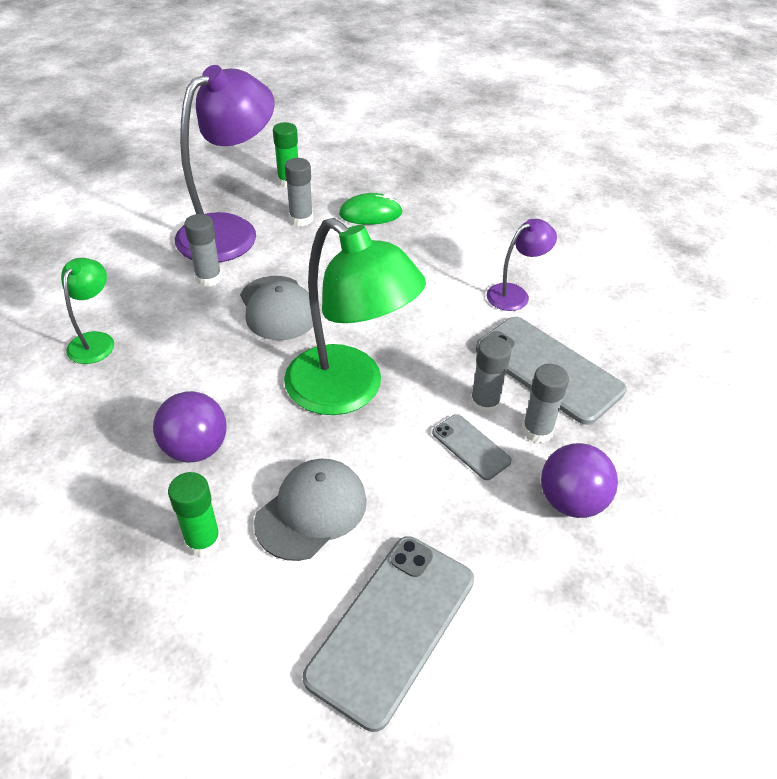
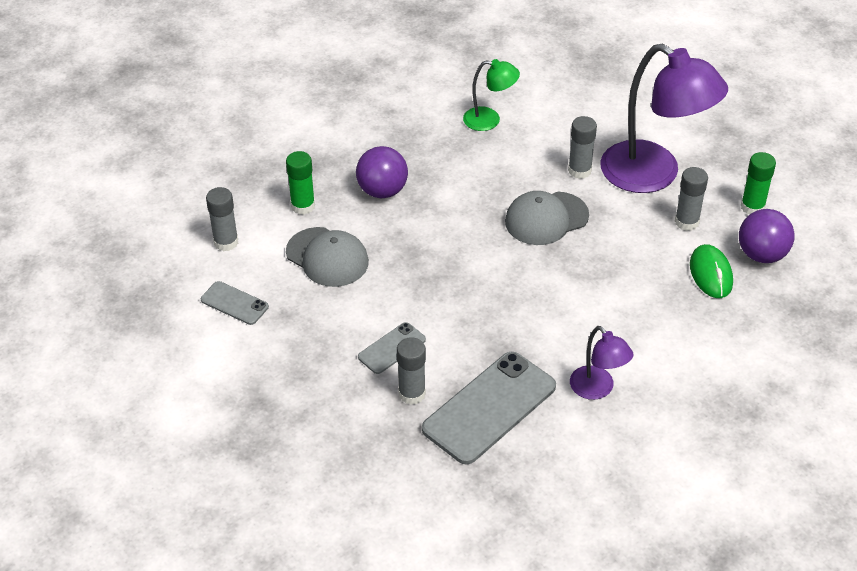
camera: 90 degrees right, 0 degrees up
green lamp [284,218,426,415] -> none
grey phone [303,537,474,732] -> grey phone [201,281,269,325], size x0.50
grey glue stick [470,337,512,415] -> grey glue stick moved to [206,187,238,251]
purple ball [541,443,618,518] -> purple ball moved to [739,209,795,263]

